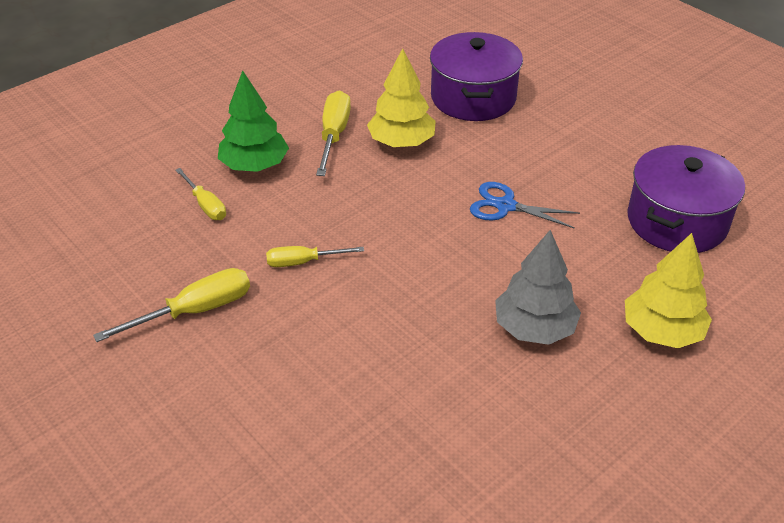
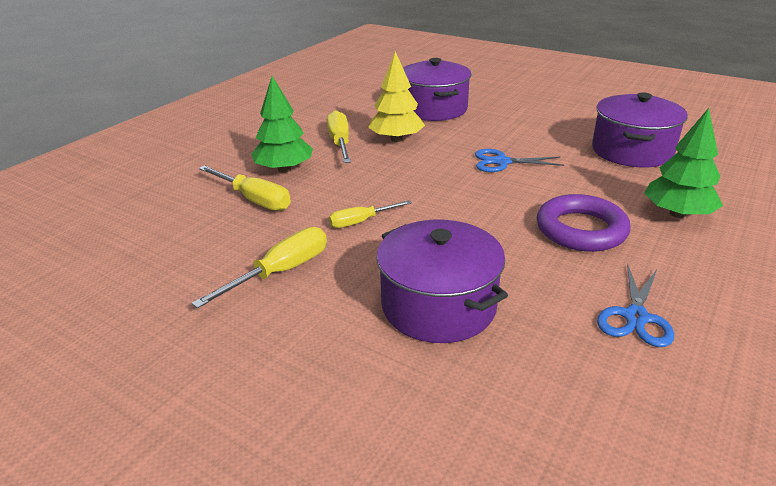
camera: 15 degrees left, 10 degrees down
yellow screwdriver [175,168,226,220] -> yellow screwdriver [199,165,291,211], size x1.54
grey tree [495,230,581,345] -> purple ring [537,194,631,252]
yellow tree [625,233,712,348] -> green tree [644,108,723,218]
none -> purple pot [376,220,508,343]
none -> blue scissors [597,264,674,347]

